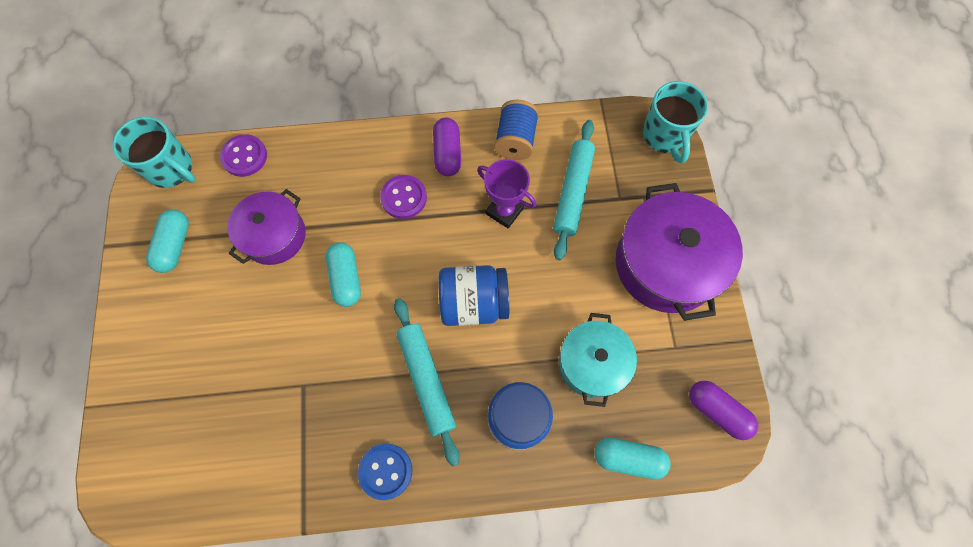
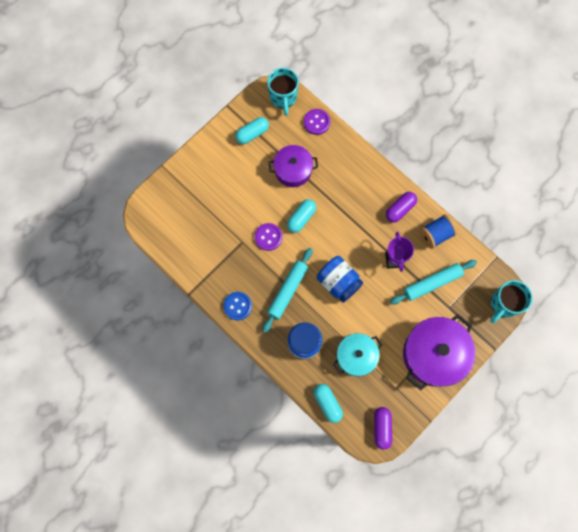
camera: 50 degrees right, 5 degrees up
purple button [380,175,427,219] -> purple button moved to [255,223,283,251]

